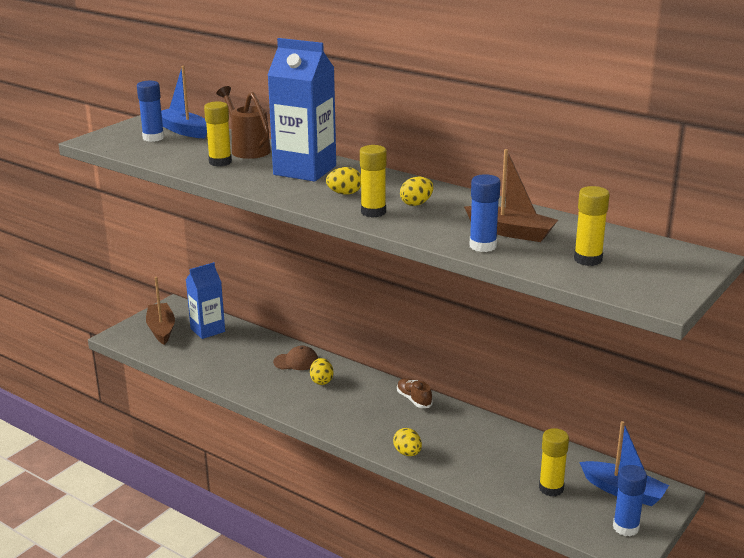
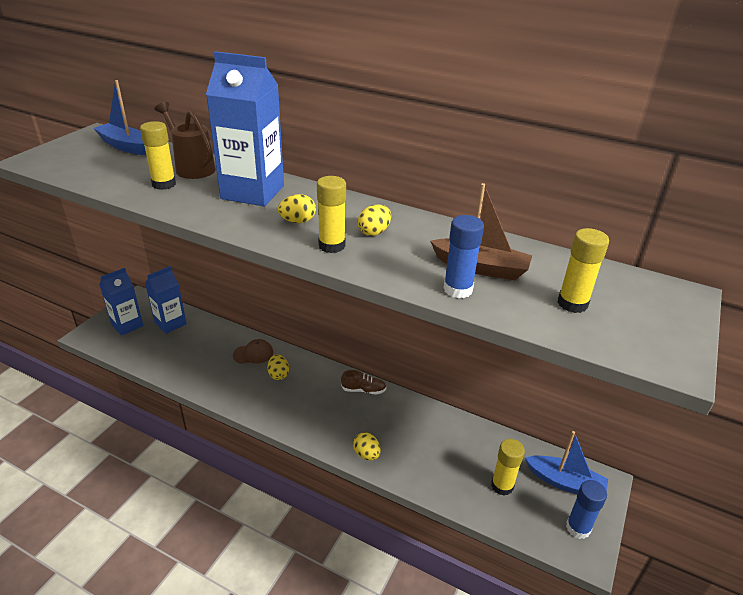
camera: 10 degrees left, 10 degrees up
blue glue stick [137,81,164,142] -> none
brown boat [146,277,175,345] -> blue carton [99,268,144,336]
brown shoe [397,378,433,408] -> brown shoe turned 135 degrees clockwise [341,370,386,395]

